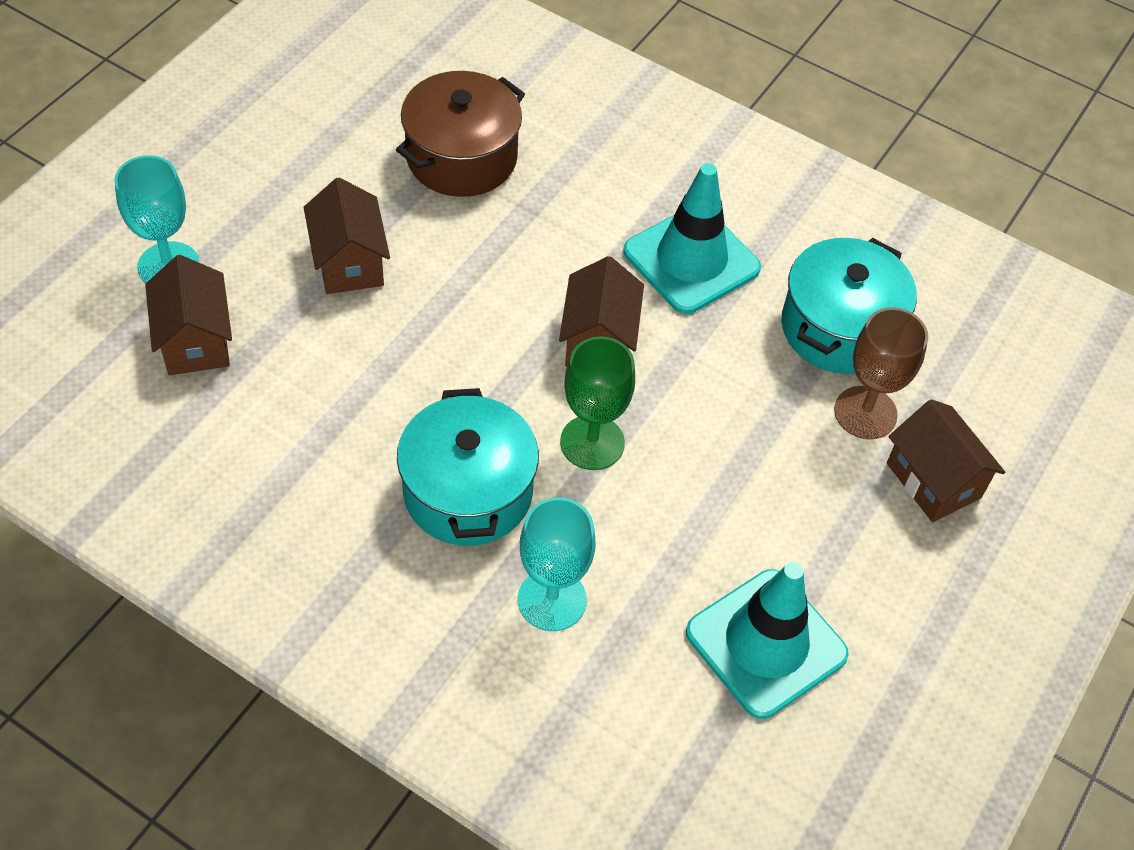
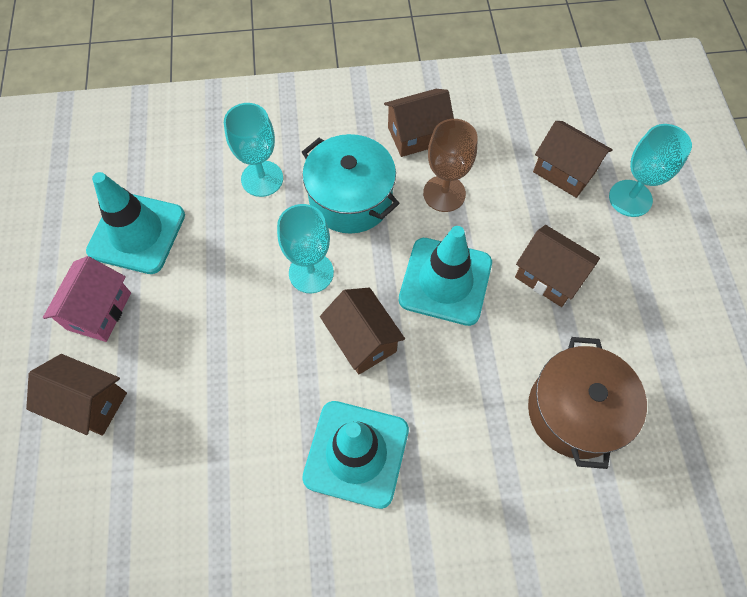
camera: 145 degrees right, 10 degrees up
green goblet [560,336,635,470] -> turquoise goblet [277,204,334,293]
turquoise pot [782,238,917,374] -> none
brown goblet [834,307,928,439] -> brown goblet moved to [423,119,478,212]
none -> pink house [43,256,131,342]
none -> brown house [384,89,454,157]
none -> turquoise traffic cone [399,226,492,326]

